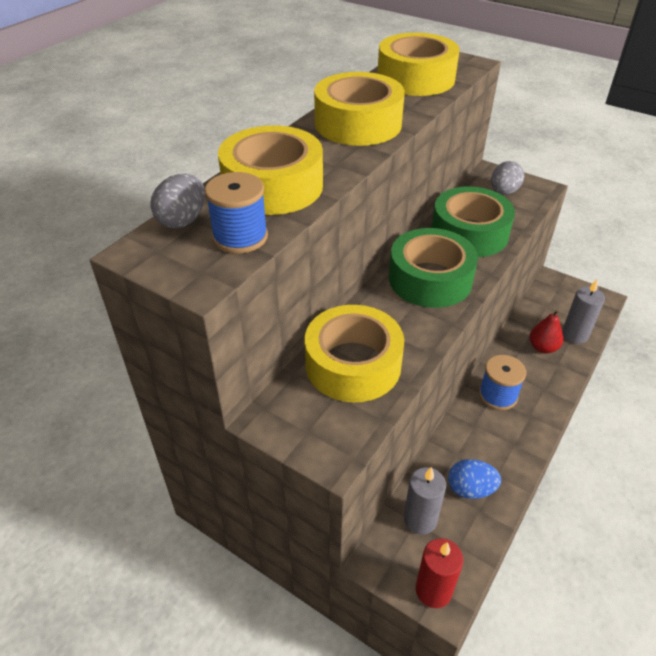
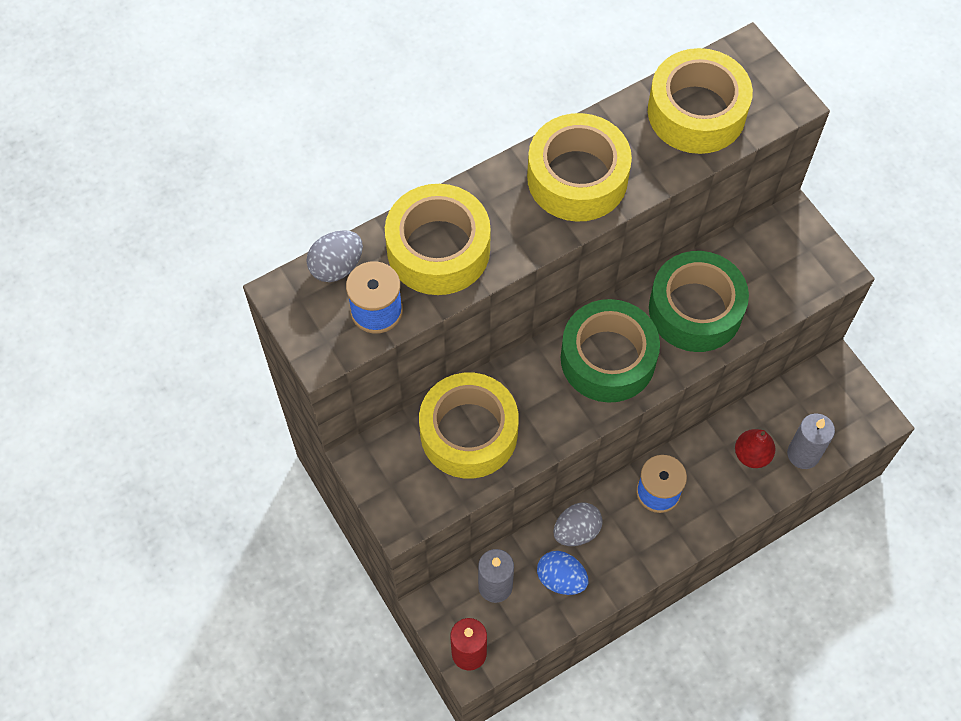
camera: 25 degrees right, 20 degrees up
grey egg [491,161,524,195] -> grey egg moved to [553,503,603,546]

